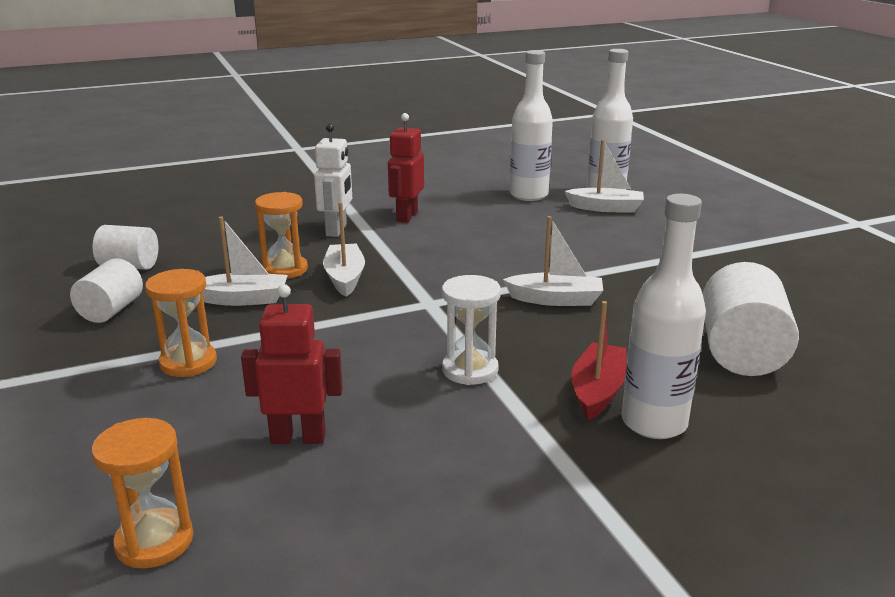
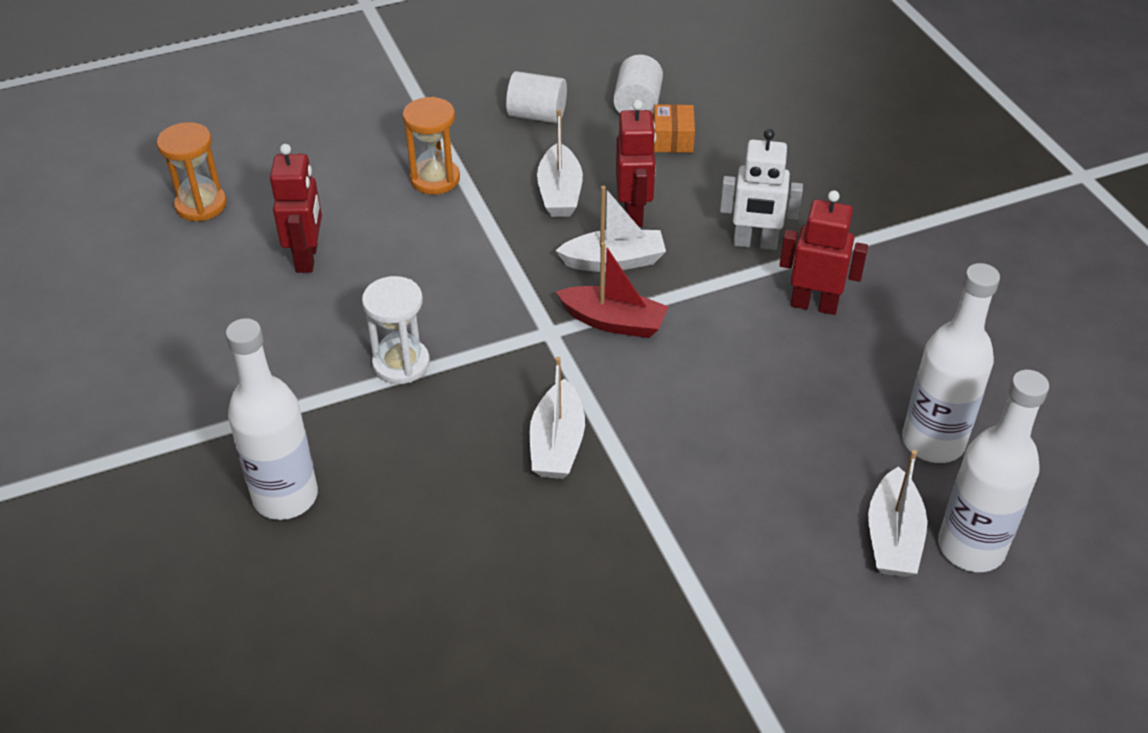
camera: 90 degrees right, 20 degrees up
orange hourglass [255,192,308,279] -> red robot [616,100,656,227]
red boat [571,301,627,420] -> red boat moved to [556,242,669,338]
white cylinder [703,262,799,376] -> none
none -> orange box [654,104,695,153]

